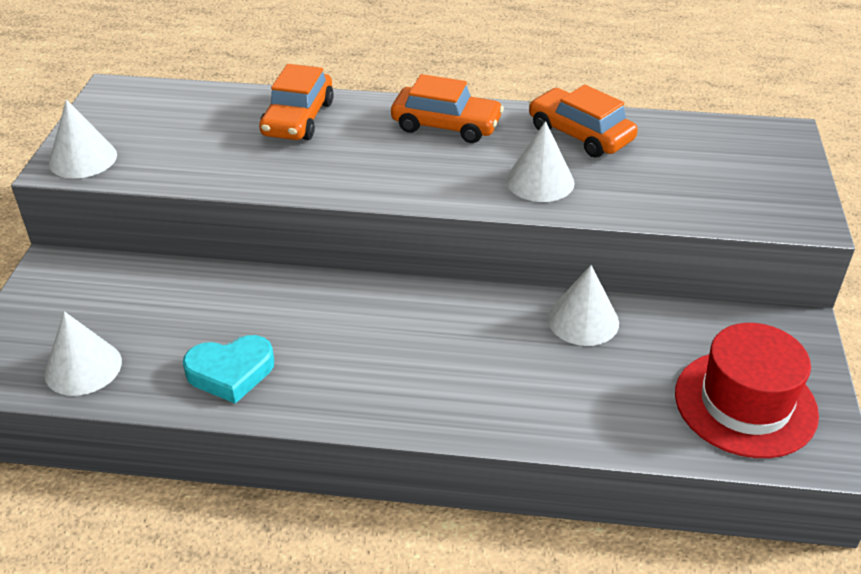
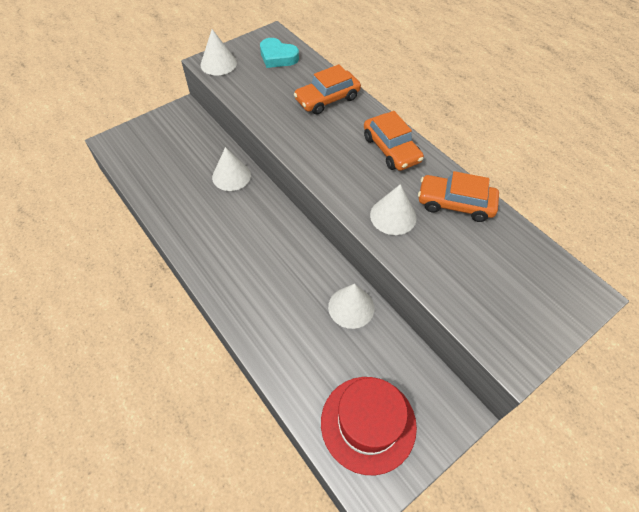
camera: 45 degrees right, 15 degrees up
white cone [44,311,122,396] -> white cone moved to [212,147,251,191]
turquoise heart [183,335,274,404] -> turquoise heart moved to [260,38,299,68]
orange car [529,85,638,158] -> orange car turned 75 degrees counterclockwise [418,171,499,222]

